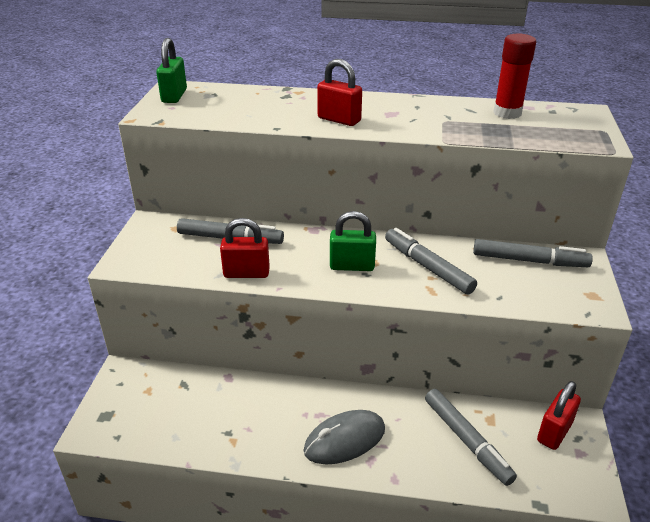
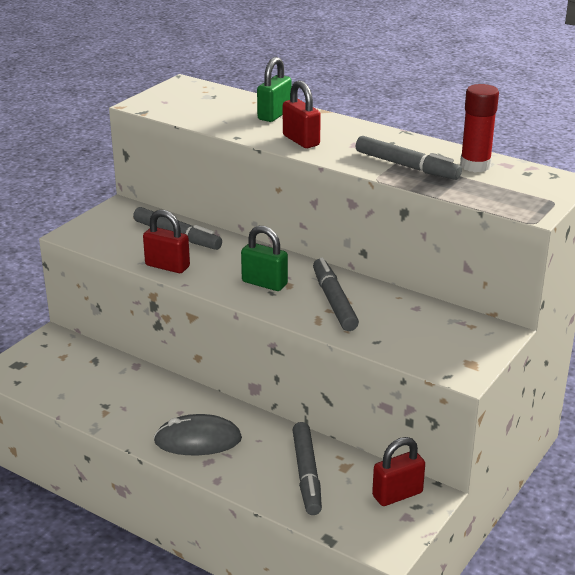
camera: 25 degrees right, 5 degrees down
green padlock [156,38,187,103] -> green padlock moved to [257,57,292,122]
grey marker [473,239,593,267] -> grey marker moved to [356,136,462,180]

